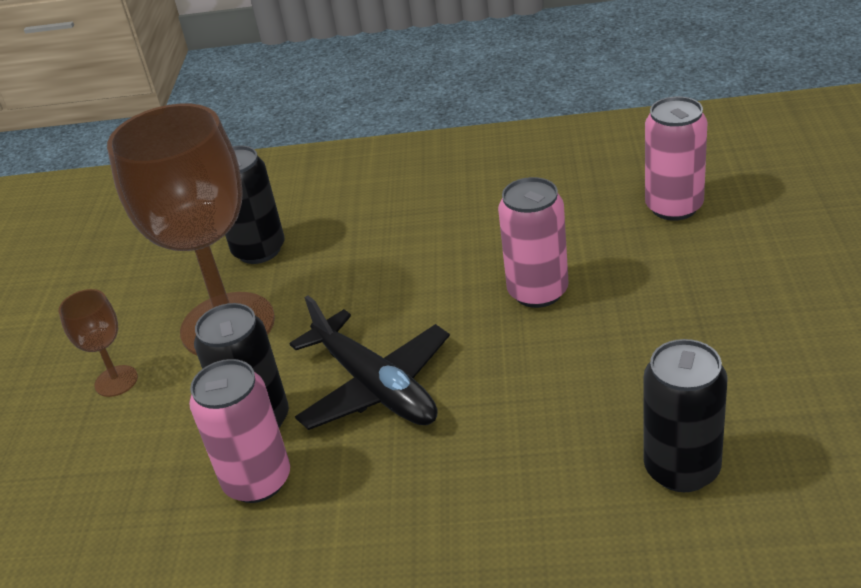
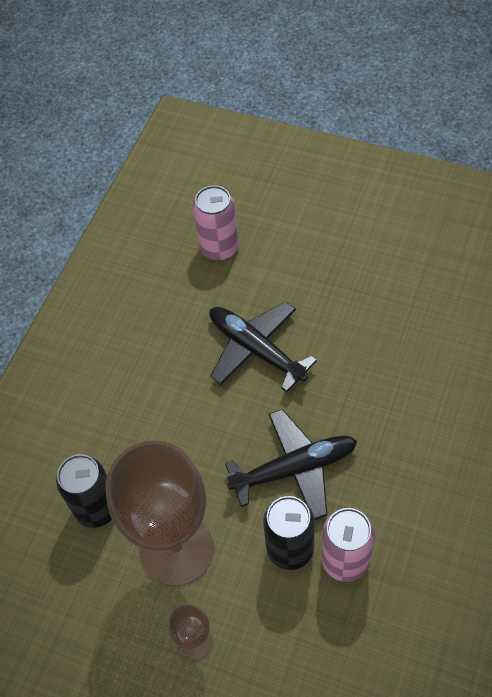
camera: 70 degrees left, 20 degrees up
pink can [498,177,569,308] -> black plane [209,301,317,392]
black can [644,339,728,492] -> none

